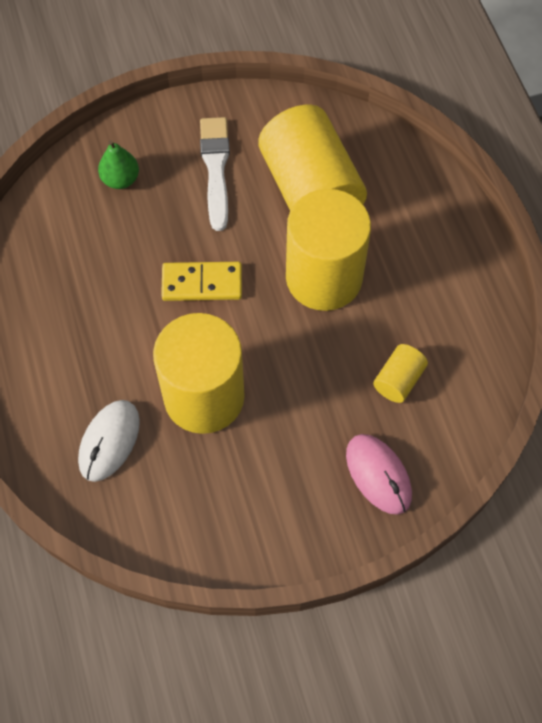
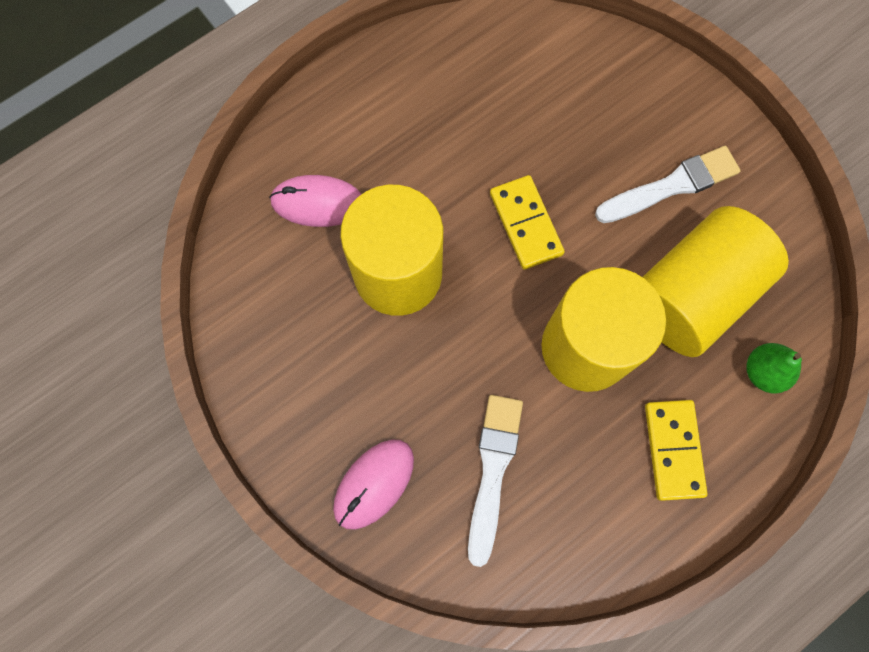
camera: 70 degrees right, 10 degrees up
white mouse [78,400,140,482] -> pink mouse [269,175,361,227]
green pear [98,140,139,189] -> green pear moved to [746,343,802,394]
yellow cylinder [373,344,428,403] -> white brush [468,395,523,567]
none -> yellow domino [645,400,707,501]

